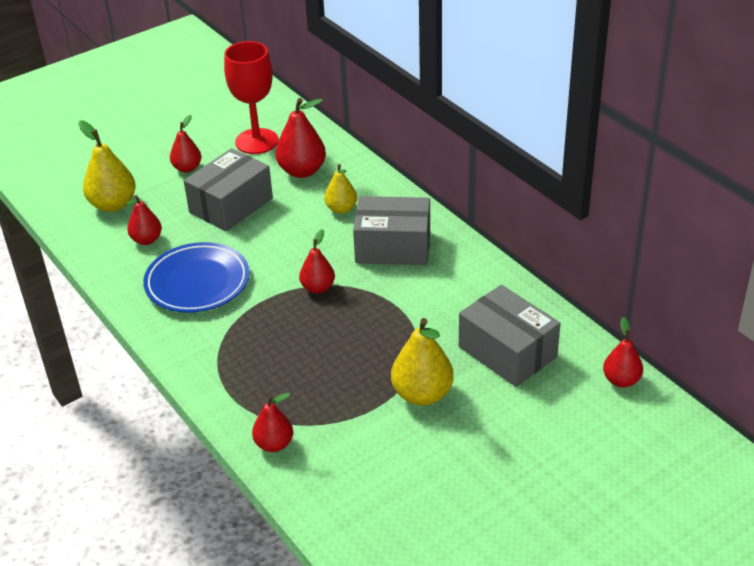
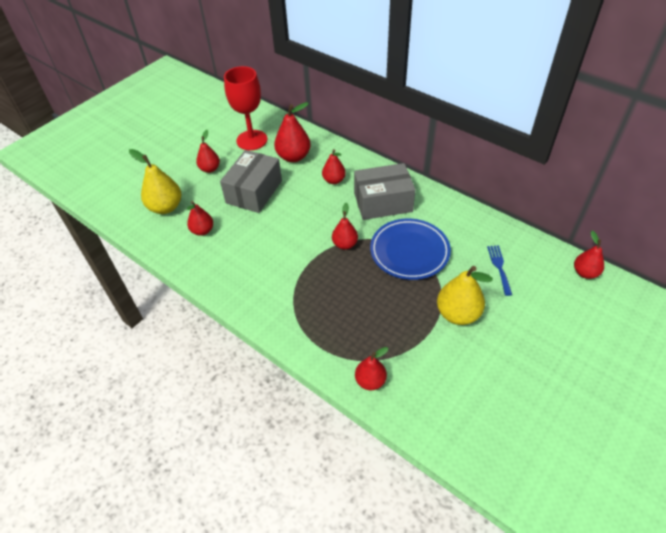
camera: 15 degrees left, 10 degrees up
blue plate [143,242,249,313] -> blue plate moved to [370,219,451,280]
yellow pear [324,164,357,214] -> red pear [322,149,346,184]
grey box [459,285,561,387] -> blue fork [487,245,512,296]

